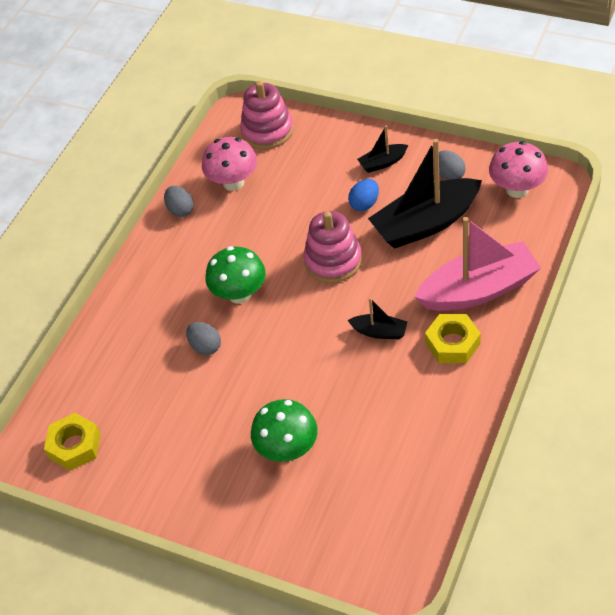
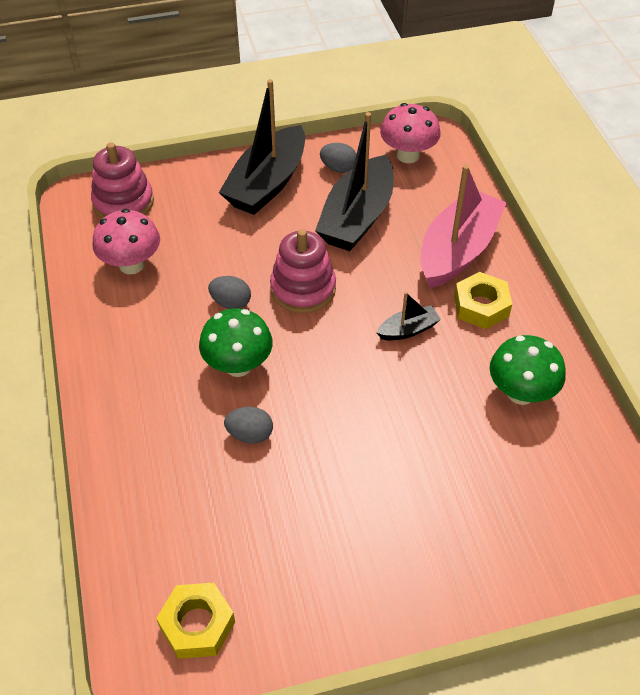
camera: 45 degrees left, 0 degrees up
grey egg [164,186,194,217] -> grey egg moved to [208,276,251,309]
green mushroom [251,399,318,462] -> green mushroom moved to [490,335,566,405]
blue egg [348,179,379,211] -> none
black boat [357,126,408,173] -> black boat [219,79,305,215], size x2.17

